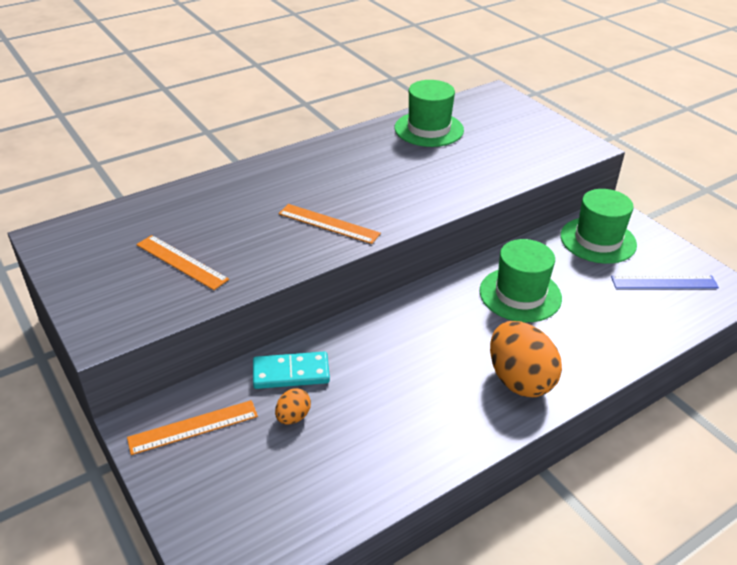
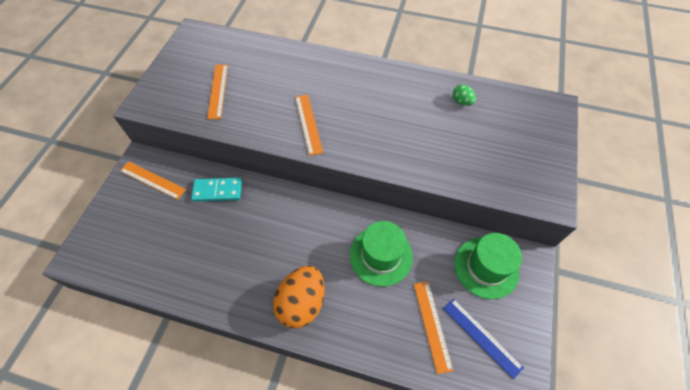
camera: 50 degrees right, 20 degrees up
turquoise domino [253,352,330,389] -> turquoise domino turned 45 degrees counterclockwise [191,178,242,202]
orange egg [275,388,311,425] -> none
green hat [394,80,464,147] -> green egg [453,85,476,106]
none -> orange ruler [414,282,453,374]

